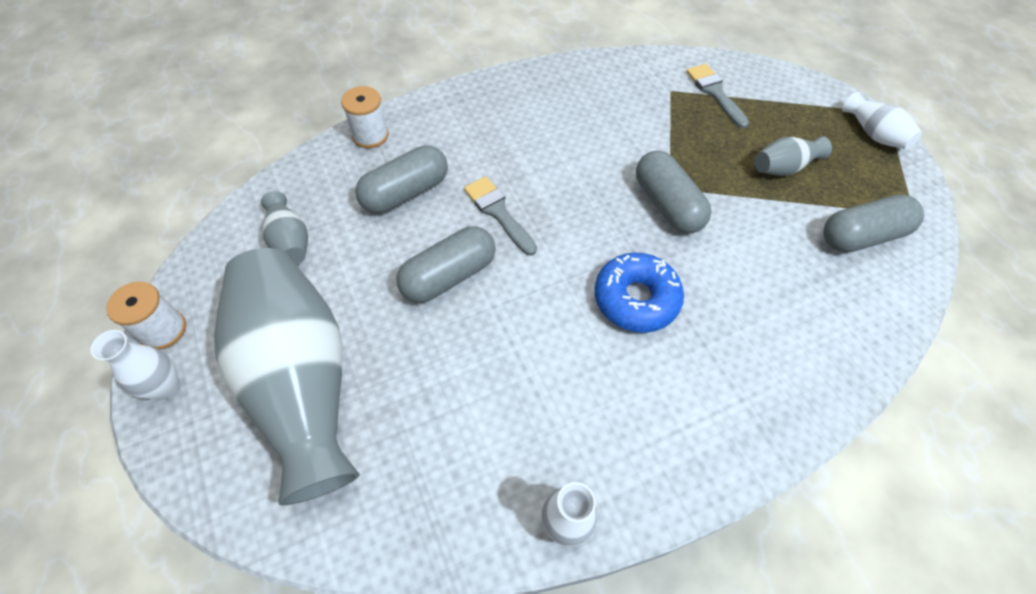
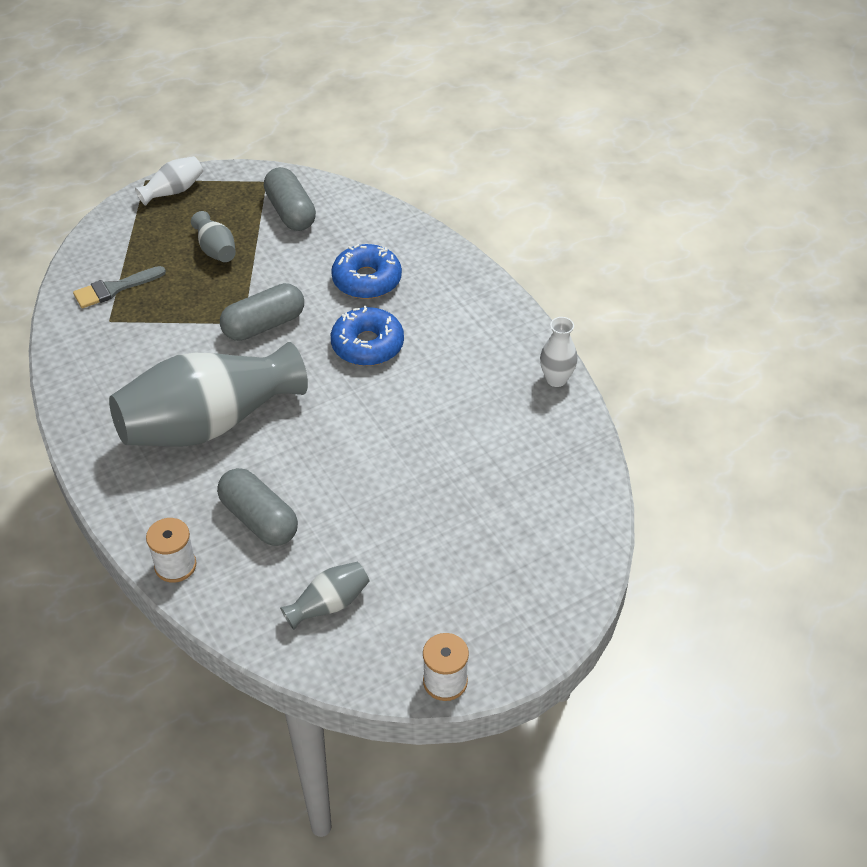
camera: 95 degrees left, 10 degrees down
white vase [91,330,180,400] -> none
grey vase [214,248,360,505] -> grey vase moved to [109,342,308,447]
grey capsule [396,226,496,303] -> none
grey brush [464,176,537,256] -> none
none -> blue donut [331,244,402,299]

